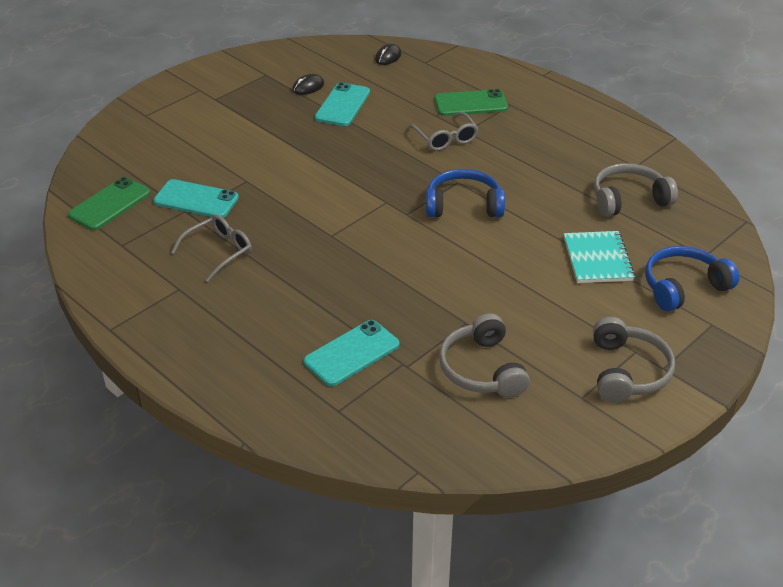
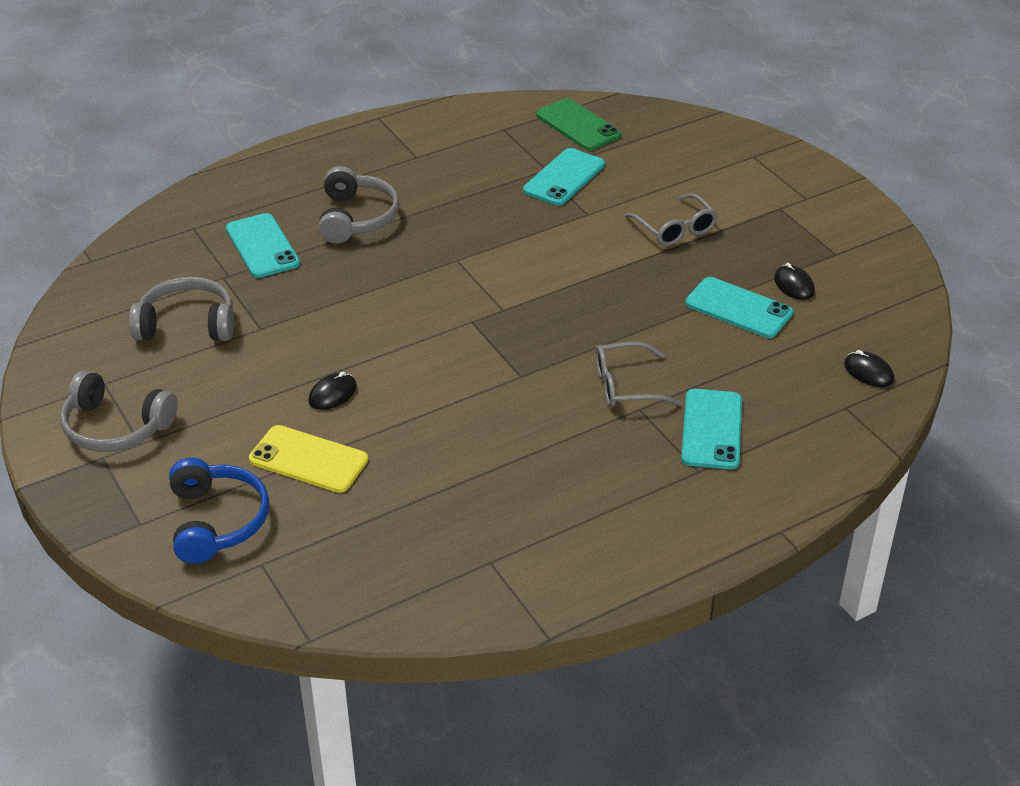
camera: 105 degrees right, 0 degrees up
grey glasses [171,215,252,282] -> grey glasses moved to [624,193,718,246]
blue headphones [426,169,505,218] -> none
green phone [434,89,508,116] -> turquoise phone [681,389,742,469]
turquoise notebook [564,231,635,283] -> yellow phone [249,425,368,493]
grey headphones [594,163,678,217] -> grey headphones moved to [318,166,400,243]
none -> black mouse [308,372,357,410]

